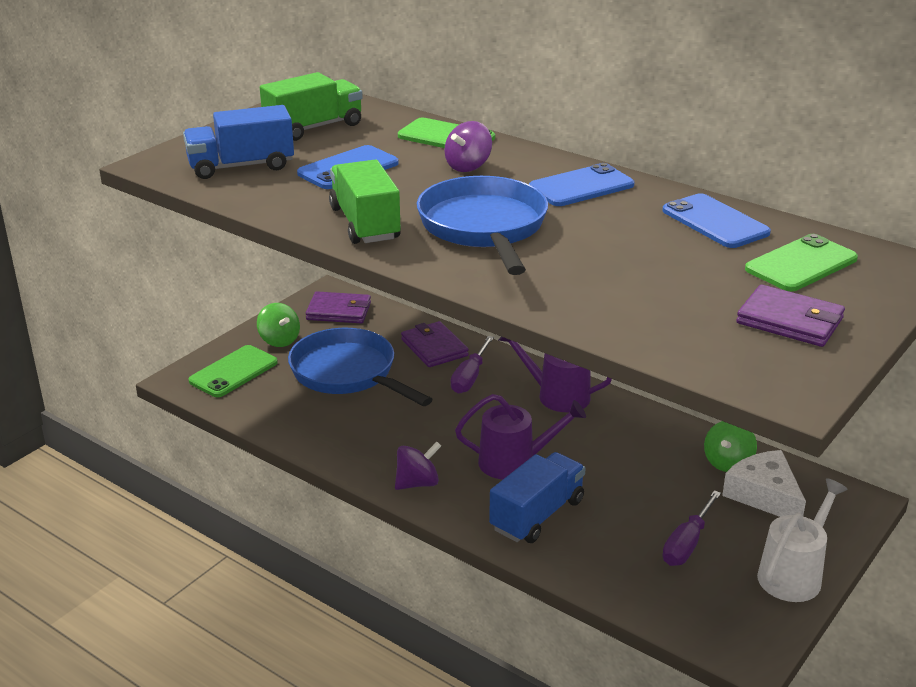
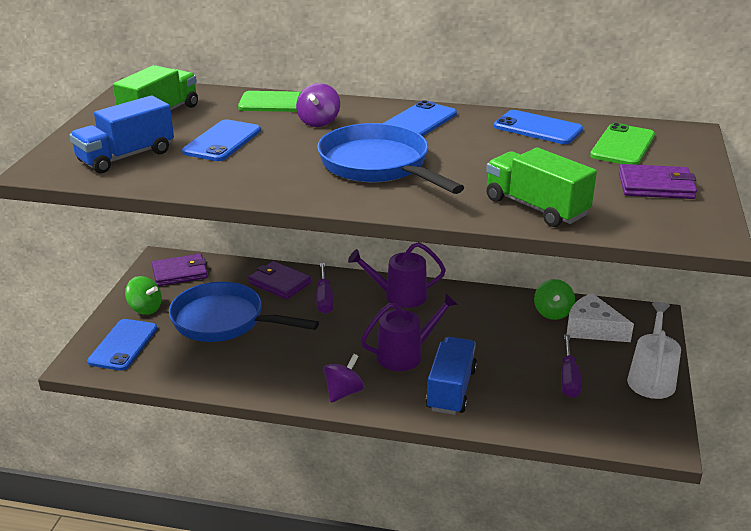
camera: 25 degrees left, 0 degrees up
green phone [189,345,278,397] -> blue phone [87,319,157,371]
green truck [329,159,401,244] -> green truck moved to [486,147,597,227]

